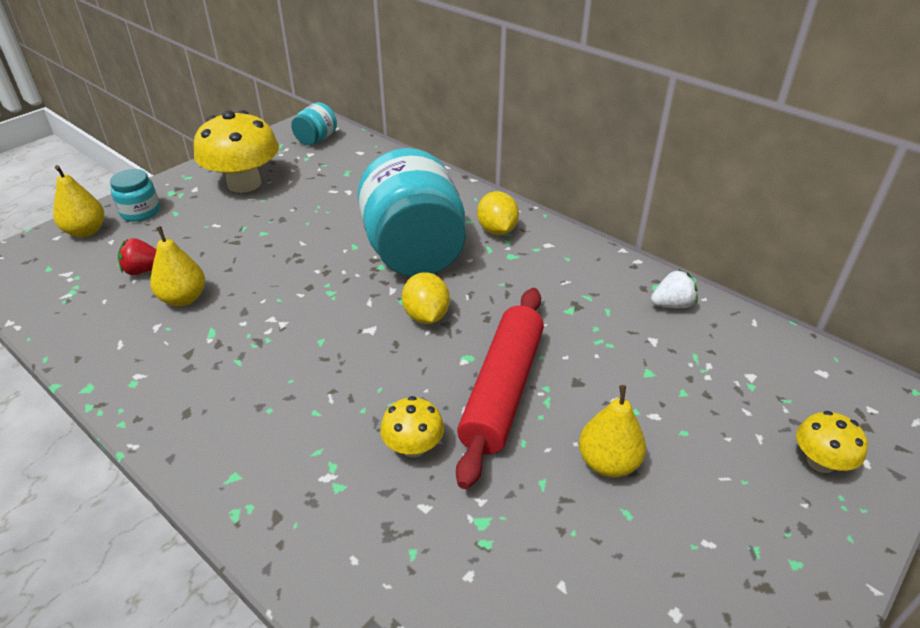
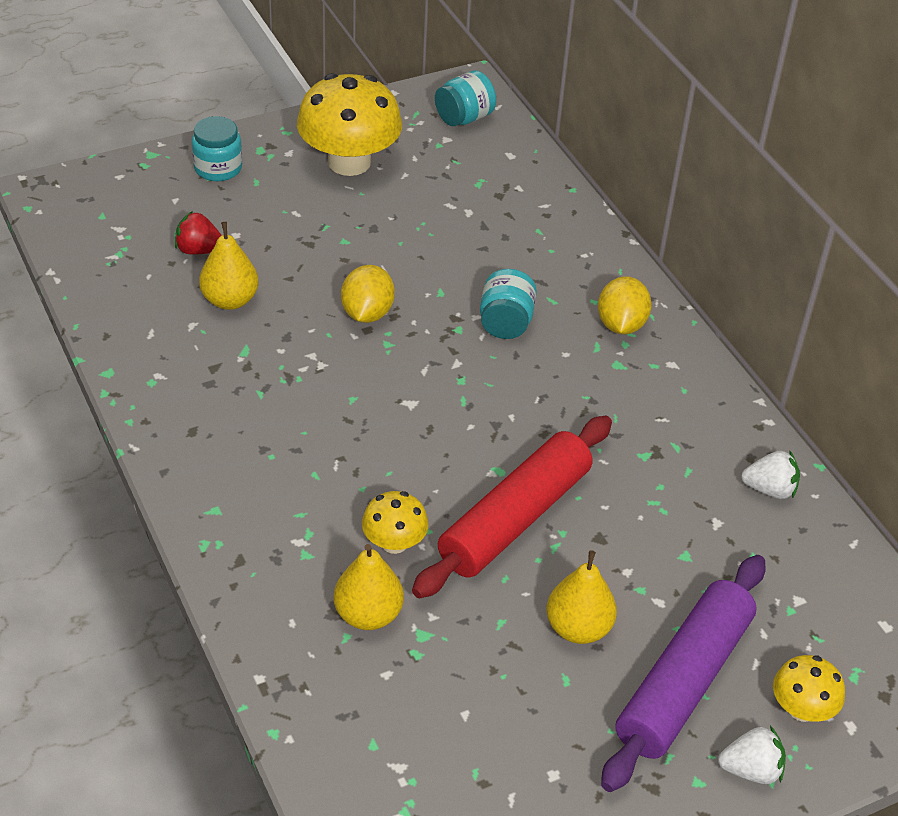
camera: 20 degrees right, 5 degrees up
yellow pear [53,165,104,237] -> yellow pear moved to [334,544,404,630]
turquoise jar [357,148,466,276] -> turquoise jar [480,269,537,339], size x0.45
yellow lemon [402,272,450,324] -> yellow lemon moved to [341,265,395,323]
none -> purple rolling pin [601,555,766,792]
none -> white strawberry [718,725,786,784]

